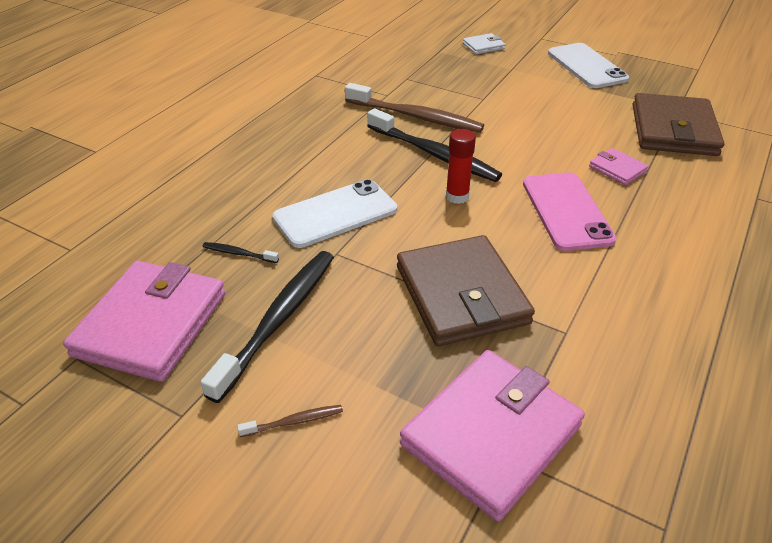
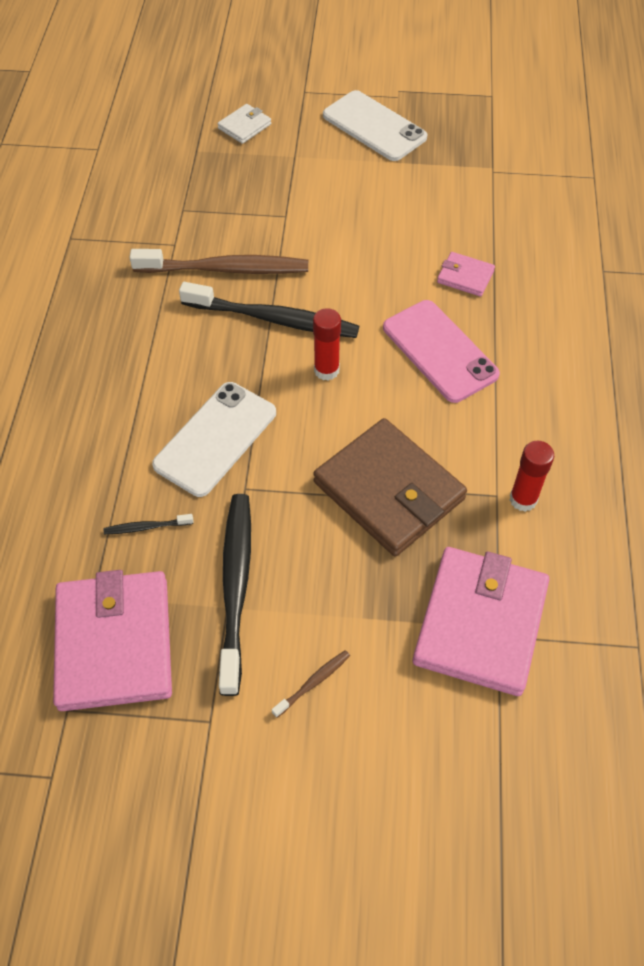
camera: 25 degrees left, 15 degrees up
brown wallet [633,93,724,156] -> none
none -> red glue stick [510,441,554,512]

